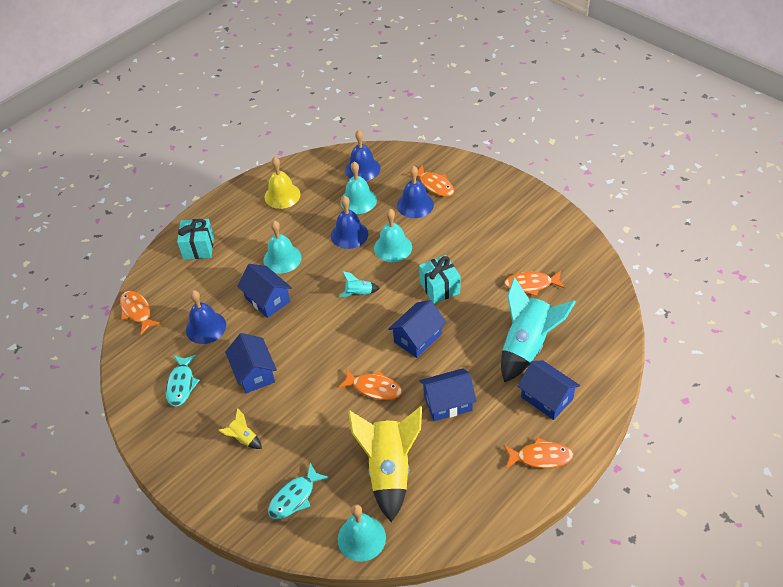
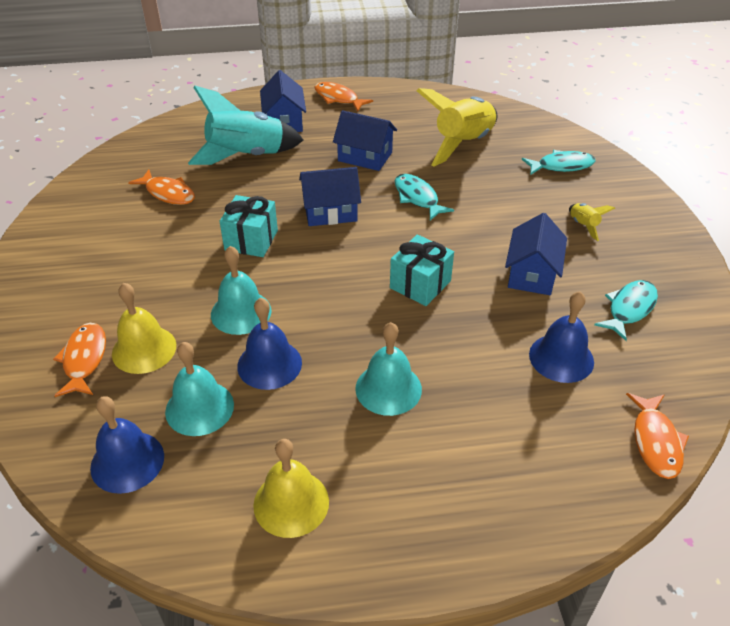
camera: 145 degrees left, 5 degrees down
turquoise gift [177,219,214,260] -> turquoise gift moved to [390,235,454,306]
blue house [237,264,292,318] -> none
orange fish [338,369,402,400] -> turquoise fish [395,174,454,221]
turquoise bell [338,504,386,562] -> none
turquoise rocket [339,271,380,297] -> none
blue bell [397,165,434,218] -> yellow bell [112,283,176,374]

